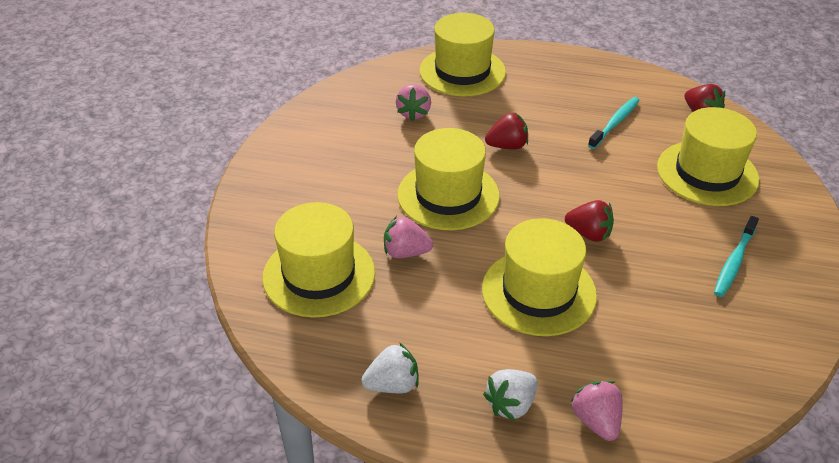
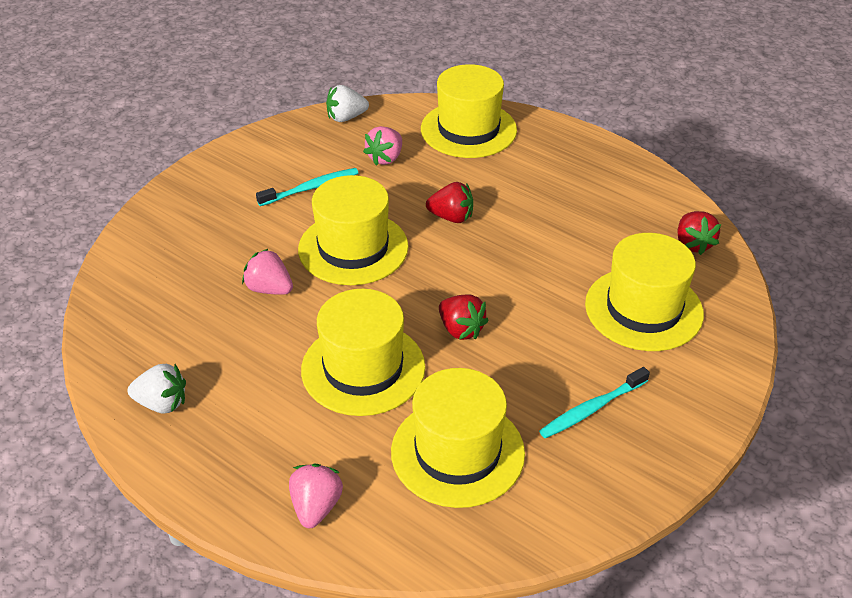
camera: 25 degrees right, 0 degrees up
yellow hat [262,202,375,318] -> yellow hat moved to [391,368,525,508]
white strawberry [483,369,538,421] -> white strawberry moved to [326,85,369,122]
turquoise toothbrush [588,97,640,149] -> turquoise toothbrush moved to [256,168,358,206]

